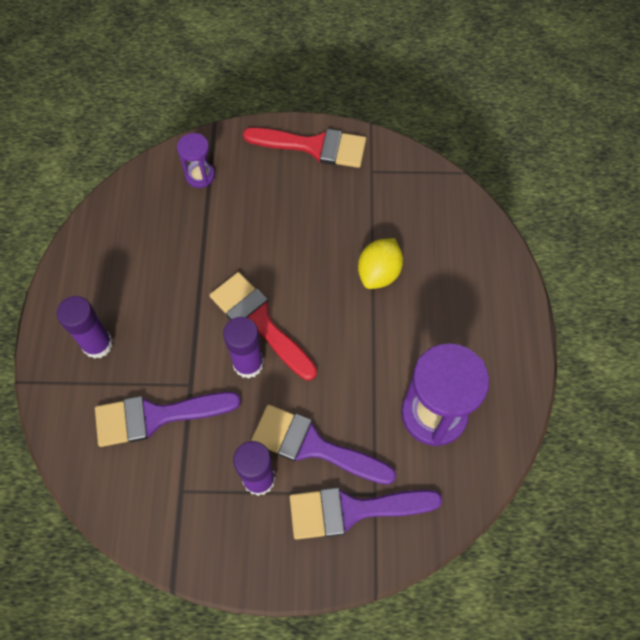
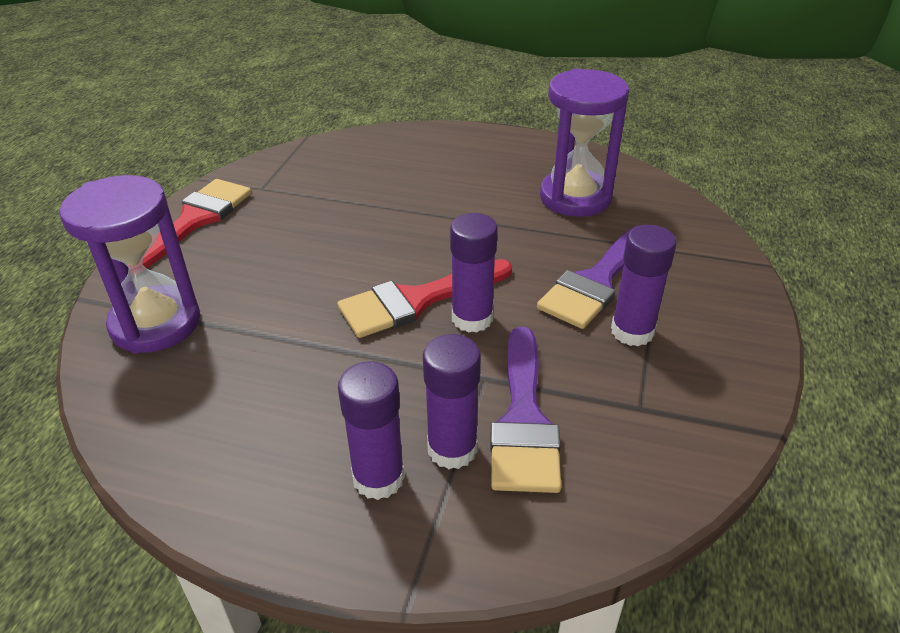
camera: 75 degrees left, 25 degrees down
purple hourglass [177,133,215,188] -> purple hourglass [59,175,201,354], size x1.93
purple brush [290,487,442,540] -> none
yellow lemon [358,238,403,289] -> none
none -> purple glue stick [423,334,481,469]

